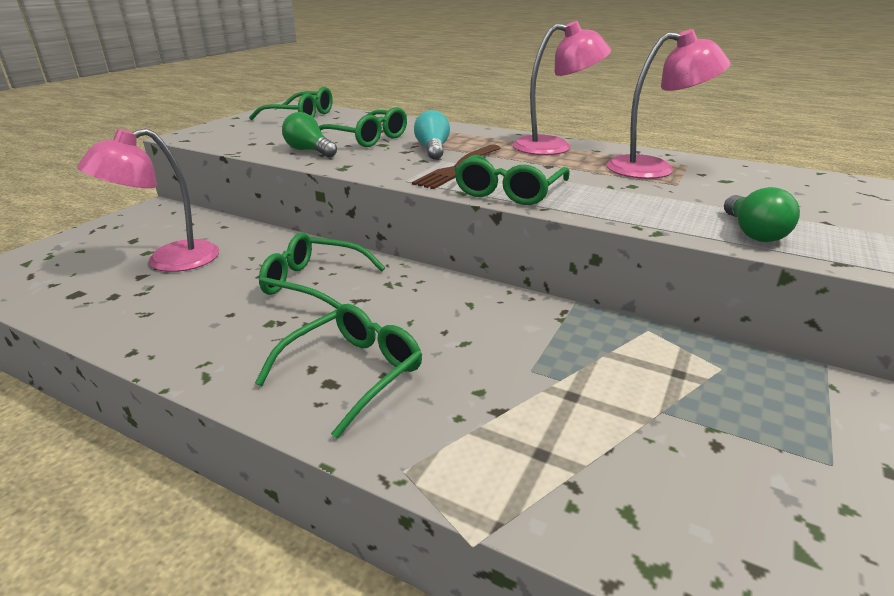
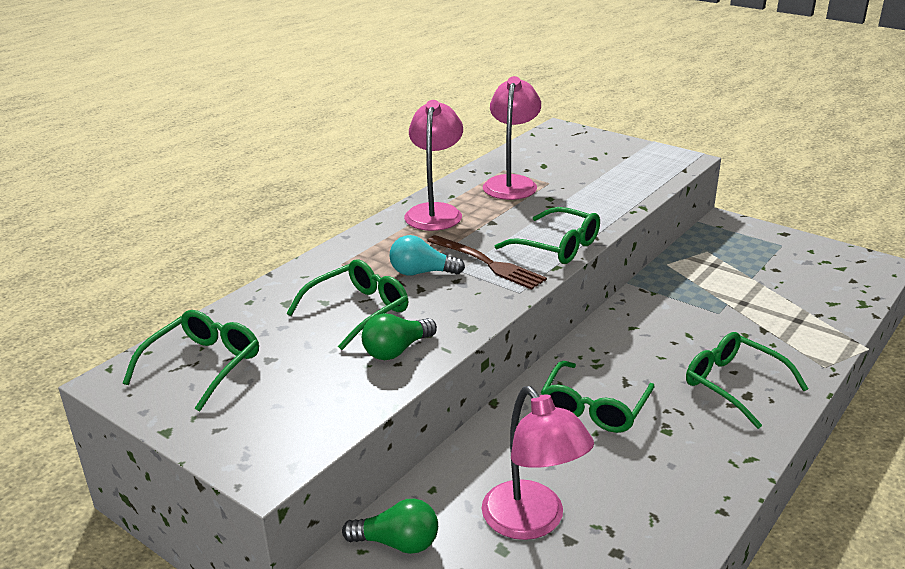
camera: 80 degrees left, 0 degrees up
green light bulb [724,187,800,242] -> green light bulb moved to [342,499,438,554]

